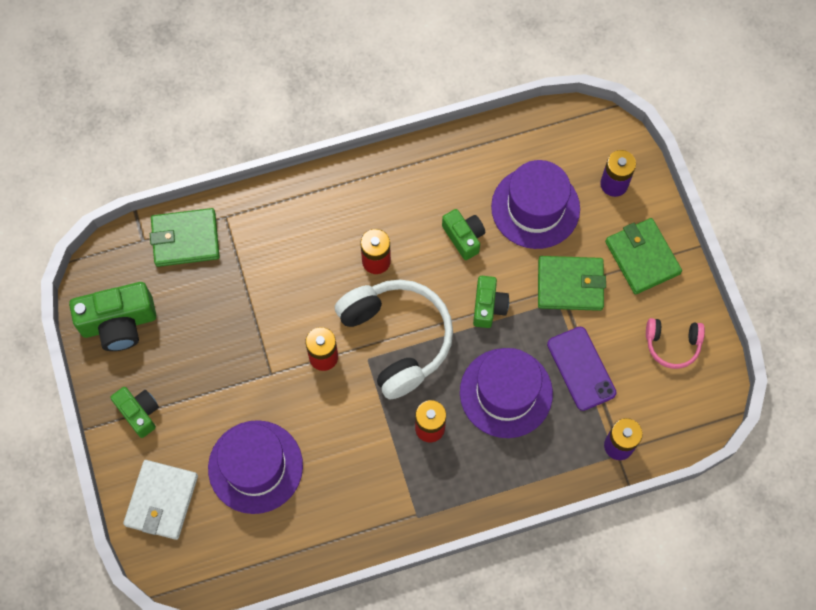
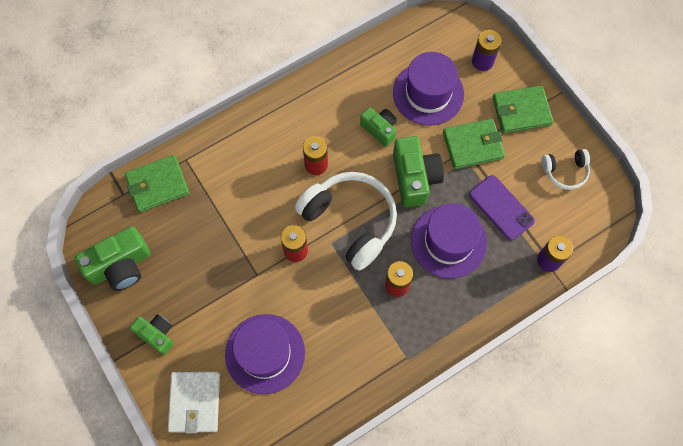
camera: 15 degrees left, 0 degrees up
green camera [473,276,509,328] -> green camera [393,136,444,207], size x1.63
green wallet [605,218,682,295] -> green wallet turned 60 degrees counterclockwise [492,86,553,134]
pink headphones [646,318,705,369] -> white headphones [541,149,590,190]

